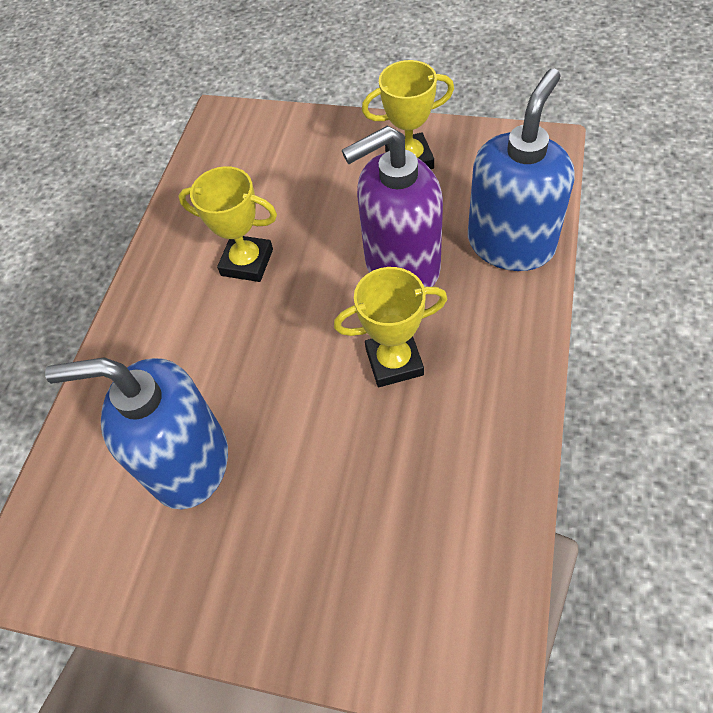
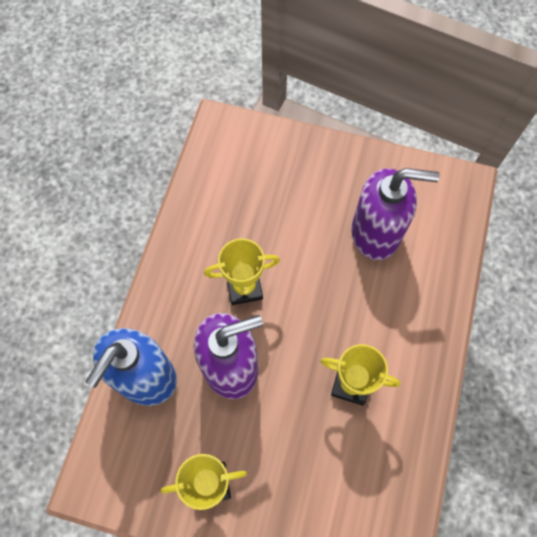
camera: 175 degrees right, 10 degrees up
blue soap dispenser [45,357,228,510] -> purple soap dispenser [351,168,440,260]

